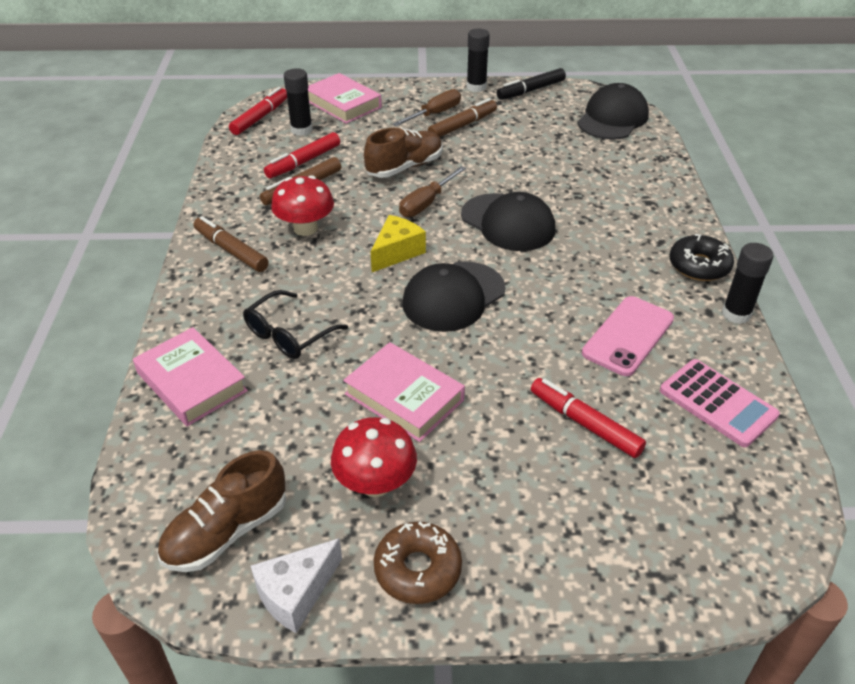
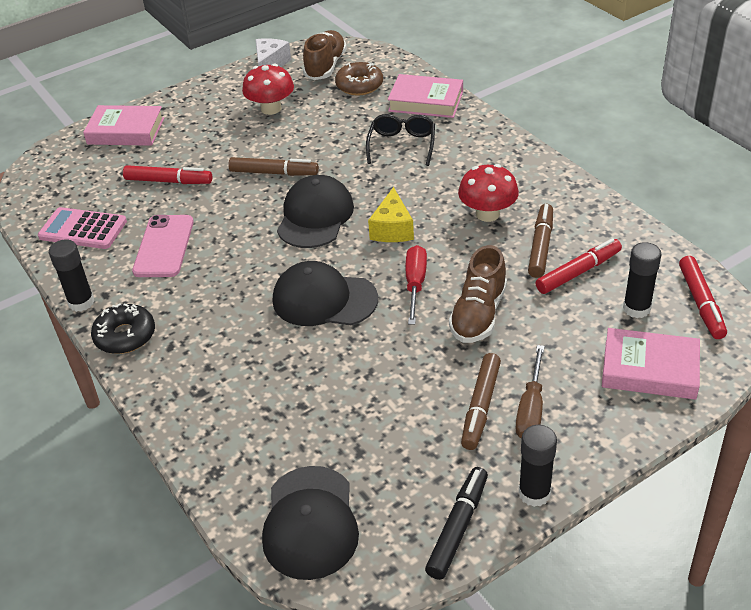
camera: 150 degrees right, 0 degrees up
brown marker [194,216,269,272] -> brown marker moved to [228,157,319,176]
red marker [264,132,340,178] -> red marker turned 45 degrees clockwise [536,238,622,294]
pink book [343,342,465,442] -> pink book moved to [83,105,164,146]
brown donut [374,521,462,604] -> brown donut moved to [335,62,383,95]
brown screwdriver [399,166,466,217] -> red screwdriver [406,245,427,325]

